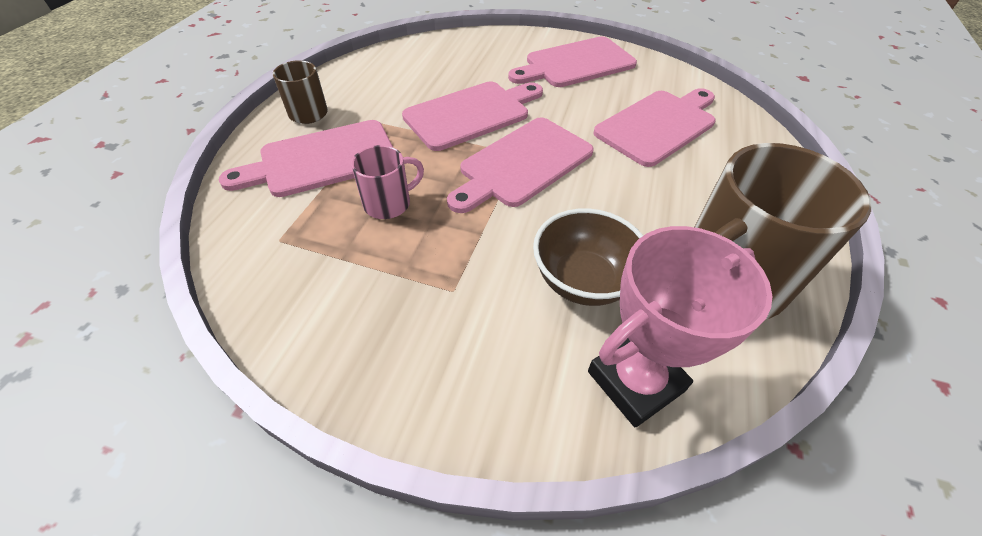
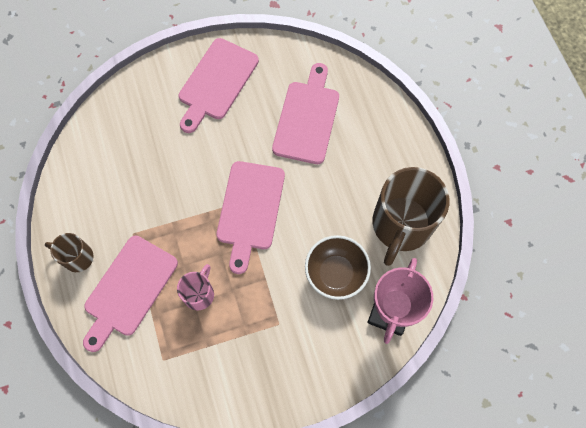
camera: 35 degrees left, 20 degrees up
pink cutting board [402,82,543,151] -> none

